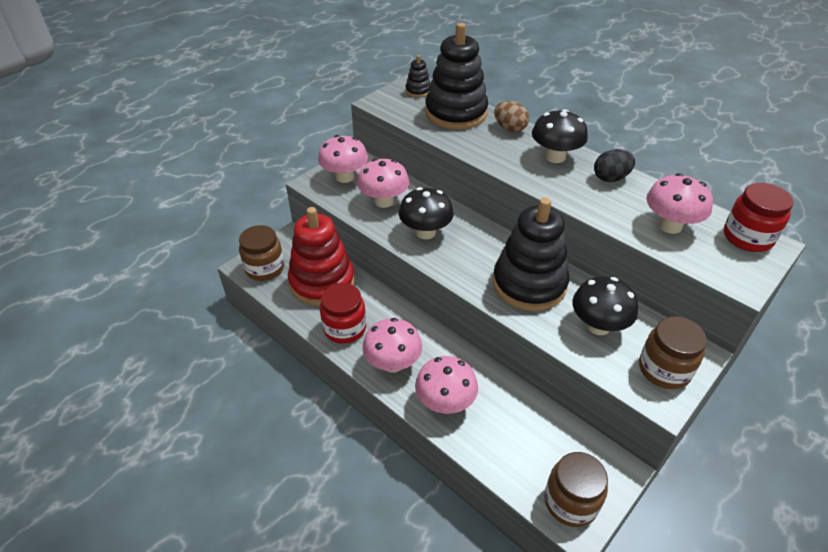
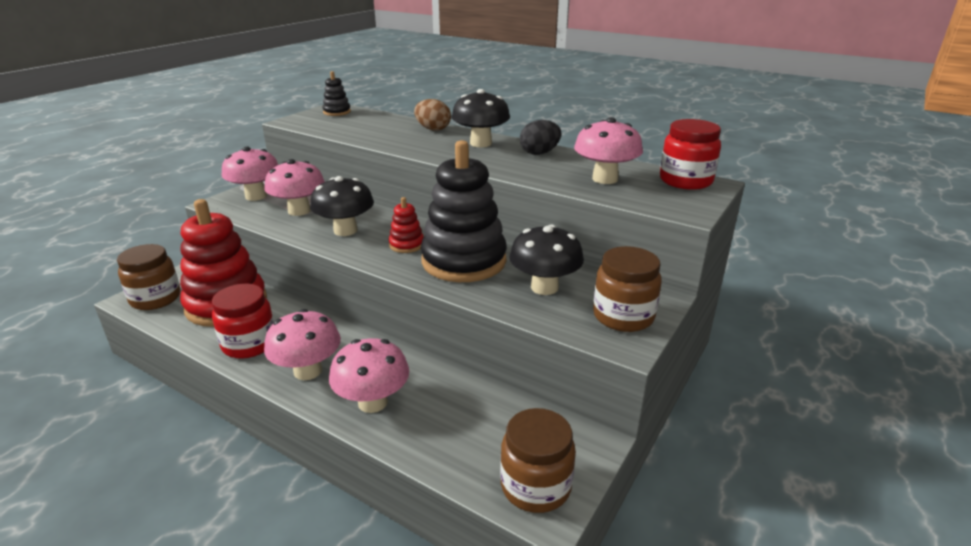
camera: 10 degrees left, 15 degrees down
black stacking toy [425,23,488,130] -> none
none -> red stacking toy [389,197,424,253]

